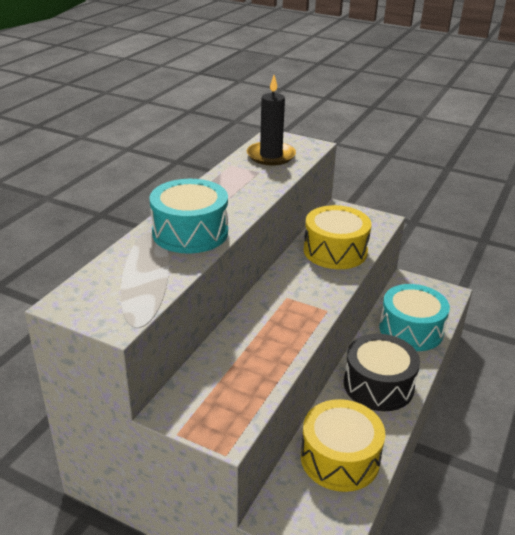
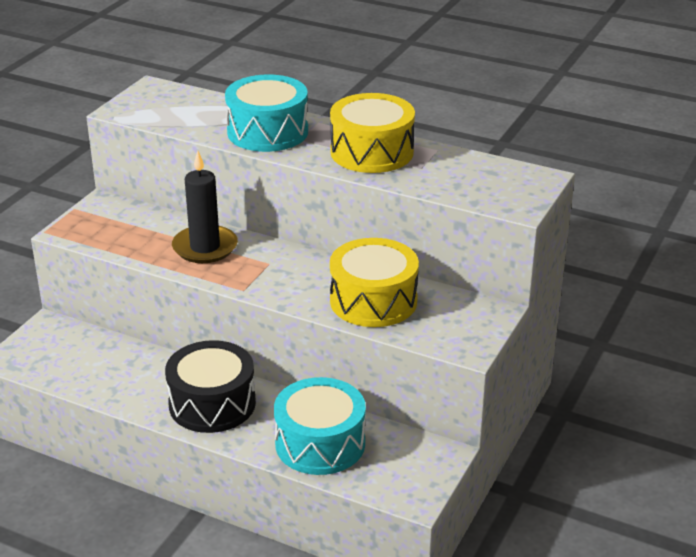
camera: 90 degrees right, 0 degrees up
black candle [247,75,296,165] -> black candle moved to [172,151,238,263]
yellow drum [301,399,385,492] -> yellow drum moved to [330,93,415,173]

